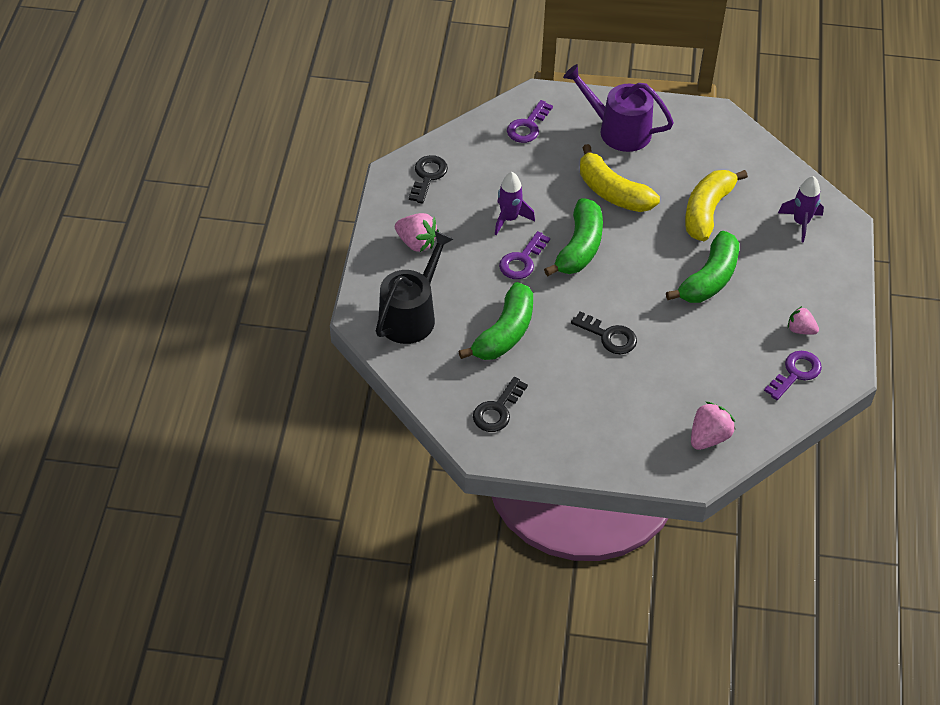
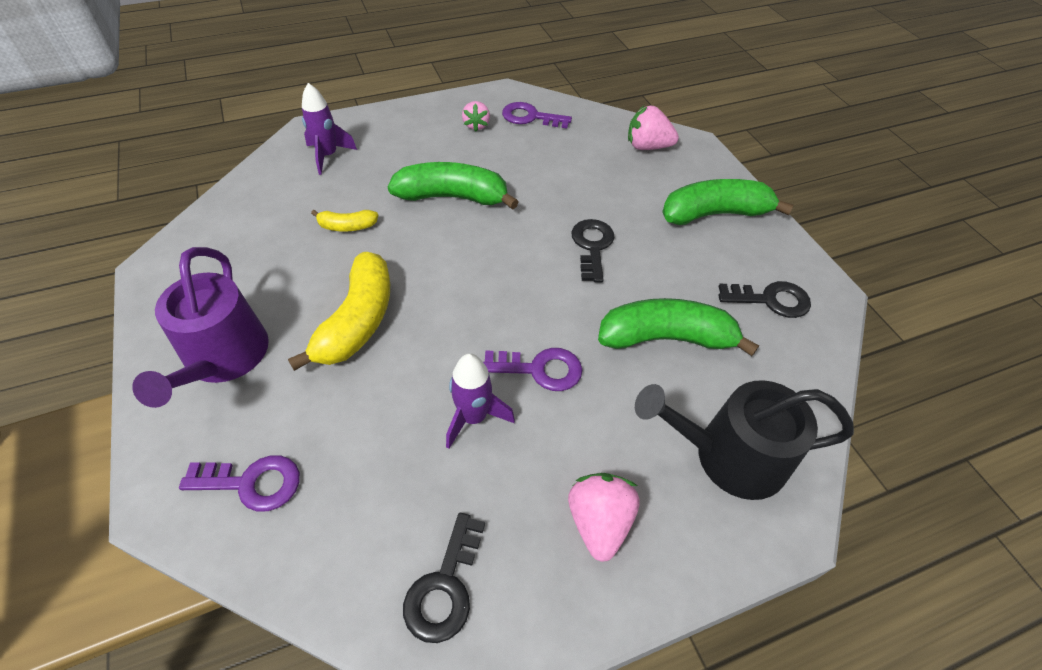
camera: 120 degrees left, 0 degrees up
black key [409,155,448,204] -> black key turned 60 degrees counterclockwise [403,513,485,643]
green banana [544,198,603,276] -> green banana moved to [662,179,794,225]
yellow banana [685,170,748,241] -> yellow banana [311,210,379,232], size x0.50

